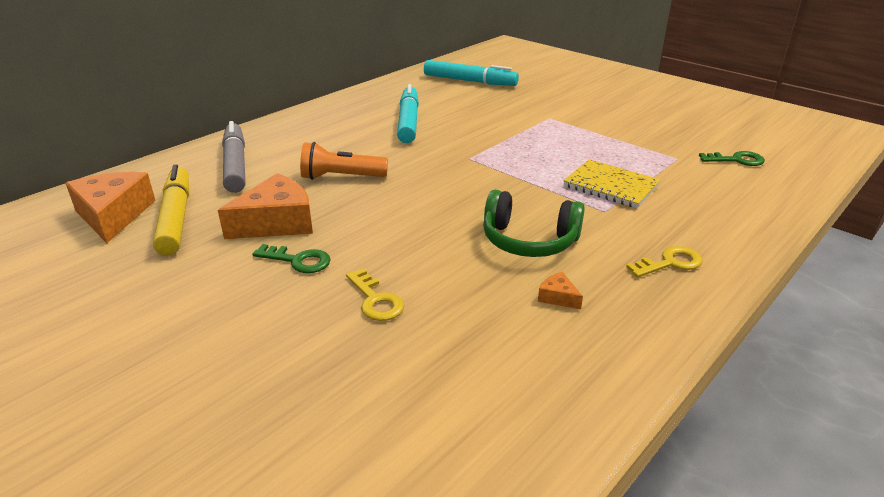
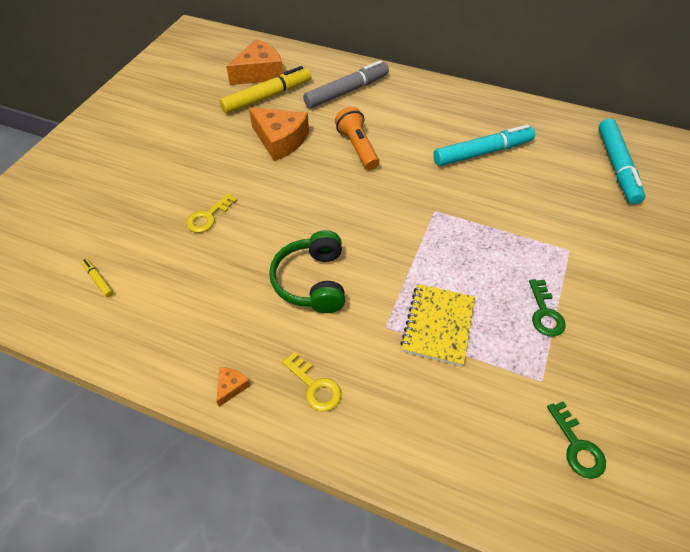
camera: 70 degrees right, 20 degrees up
green key [253,244,330,273] -> green key moved to [529,279,565,337]
orange cheese [538,272,583,309] -> orange cheese moved to [216,367,250,407]
none -> yellow marker [81,259,113,297]

